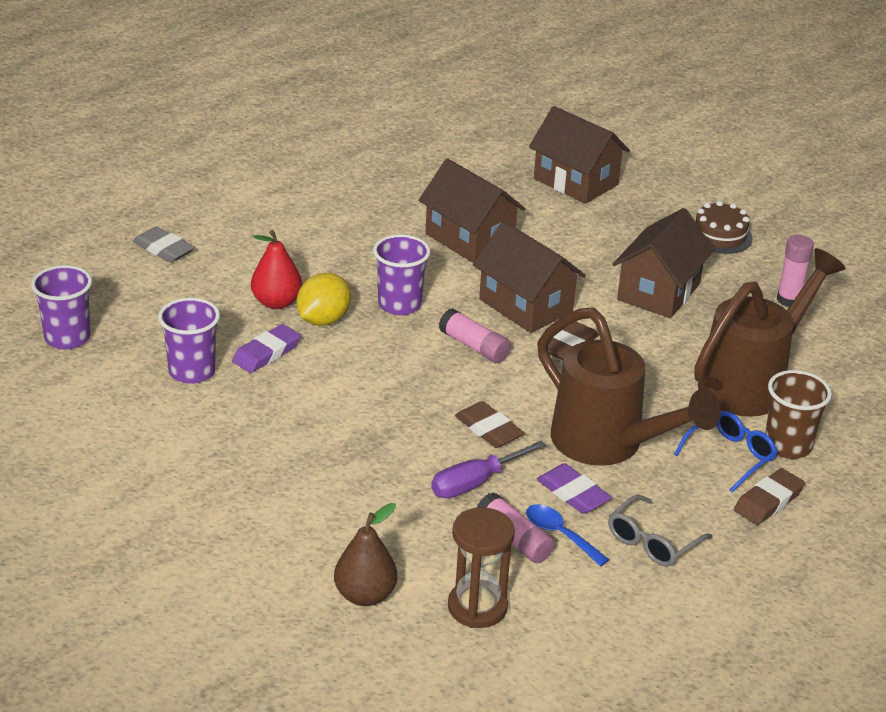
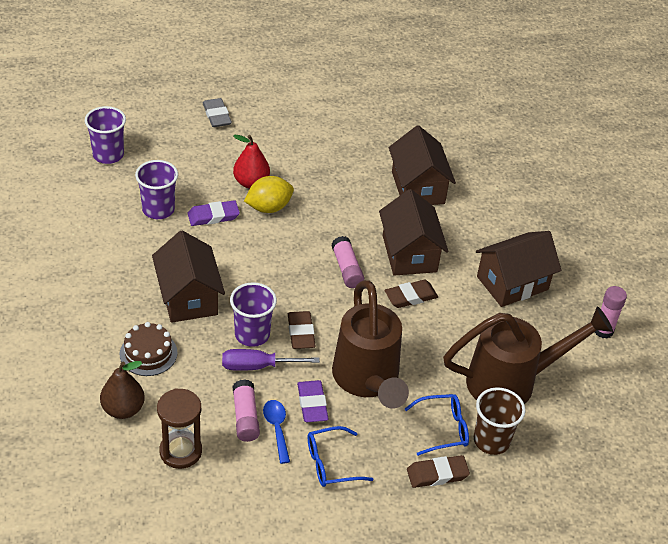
camera: 30 degrees right, 10 degrees up
purple cup [373,234,430,315] -> purple cup moved to [230,282,277,347]
brown house [529,106,630,204] -> brown house moved to [152,231,225,323]
grey glasses [608,495,713,567] -> blue glasses [308,426,373,487]
brown cake [695,201,753,254] -> brown cake moved to [120,322,177,376]

